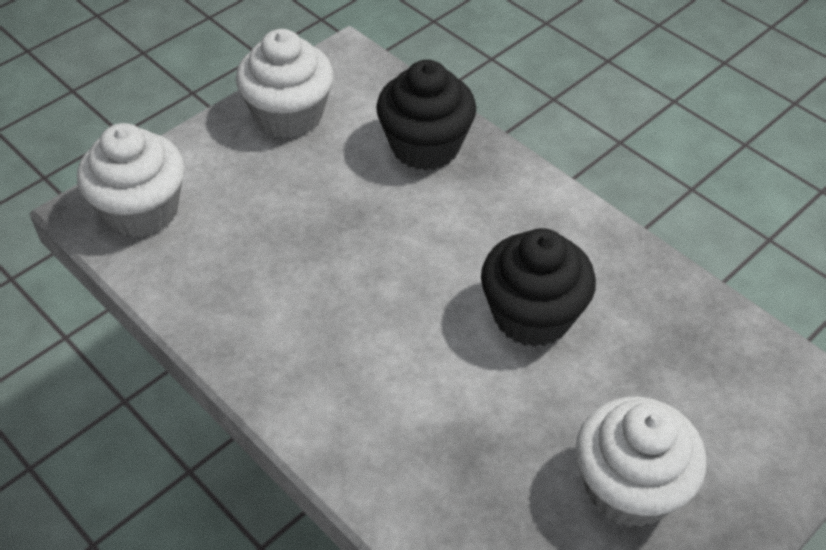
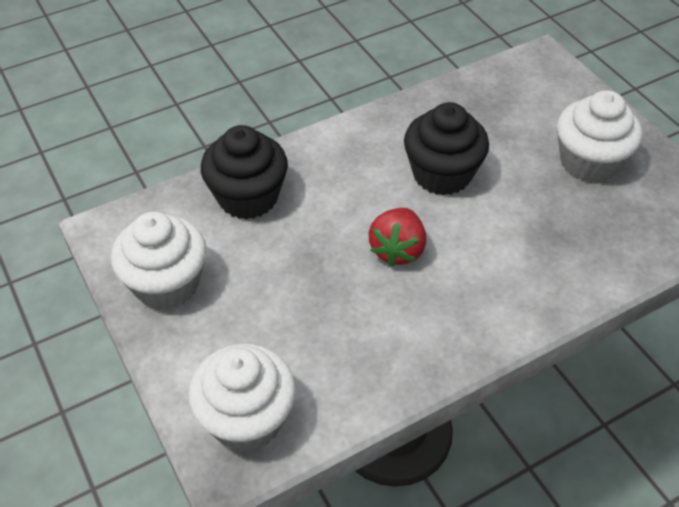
camera: 75 degrees left, 0 degrees up
none -> red strawberry [368,208,426,266]

